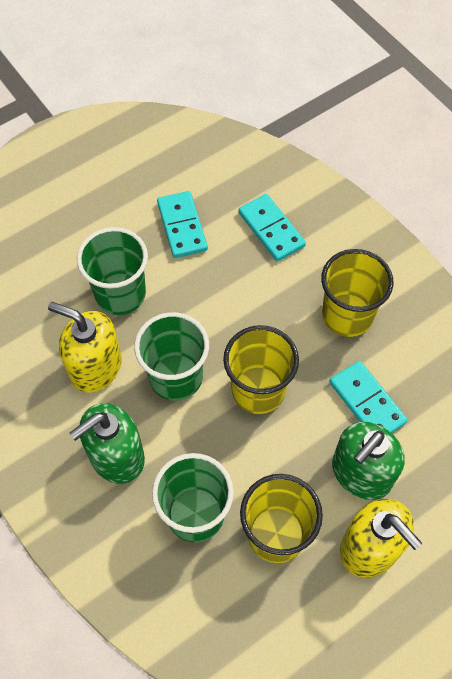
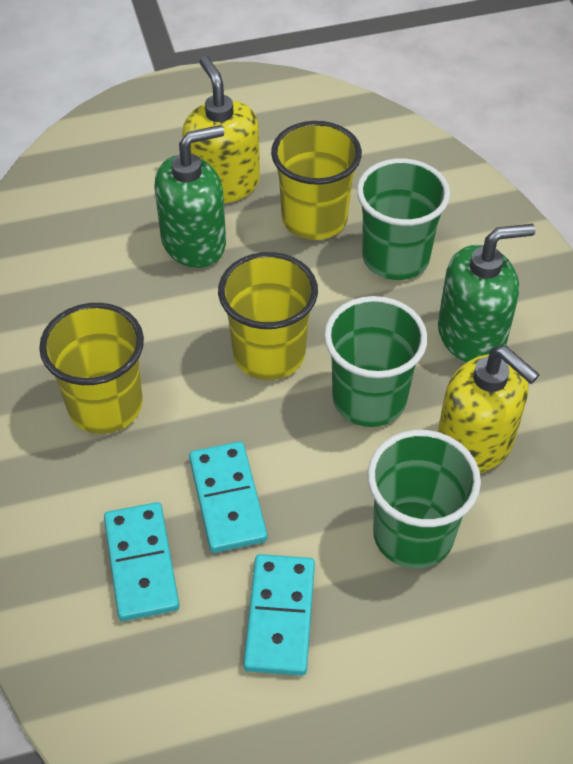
camera: 160 degrees left, 10 degrees down
turquoise domino [329,361,408,433] -> turquoise domino moved to [189,441,267,553]

